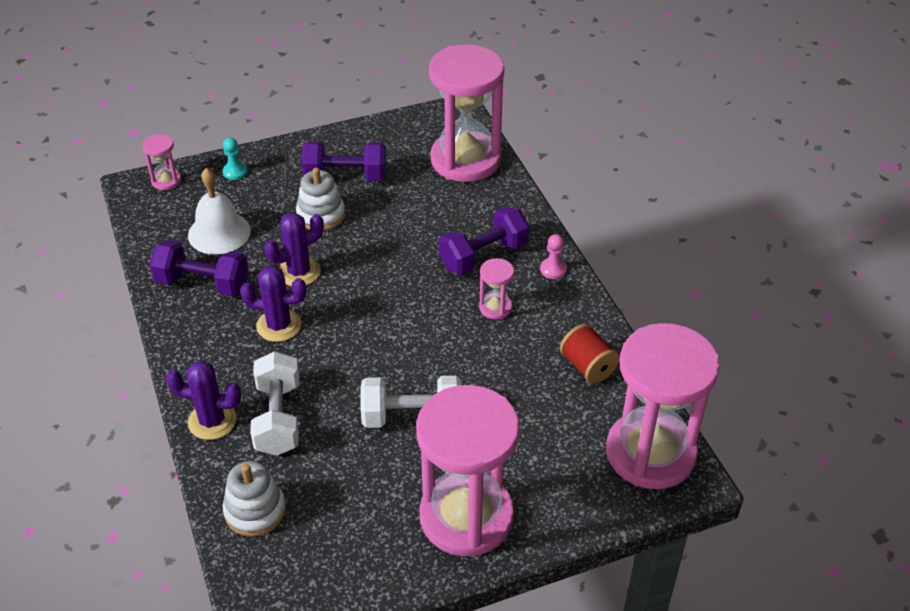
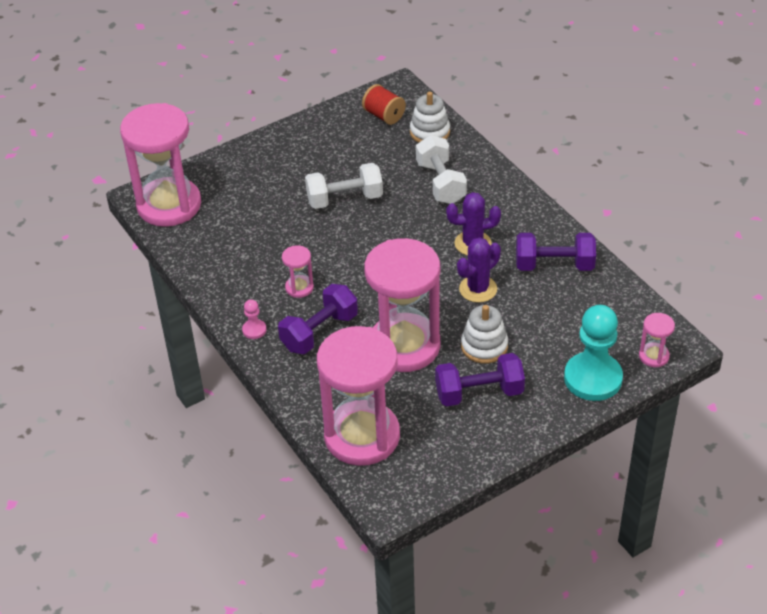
camera: 170 degrees right, 0 degrees up
purple cactus [166,361,241,440] -> none
white bell [188,168,251,254] -> none
turquoise pawn [222,138,247,180] -> turquoise pawn [564,305,623,401], size x2.31
pink hourglass [416,385,520,557] -> pink hourglass moved to [364,238,440,372]
red spool [560,324,620,384] -> red spool moved to [362,84,406,125]

